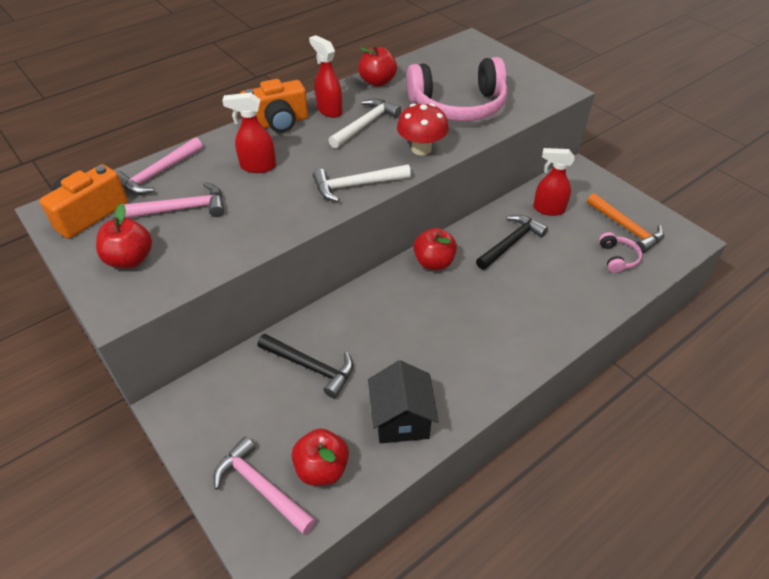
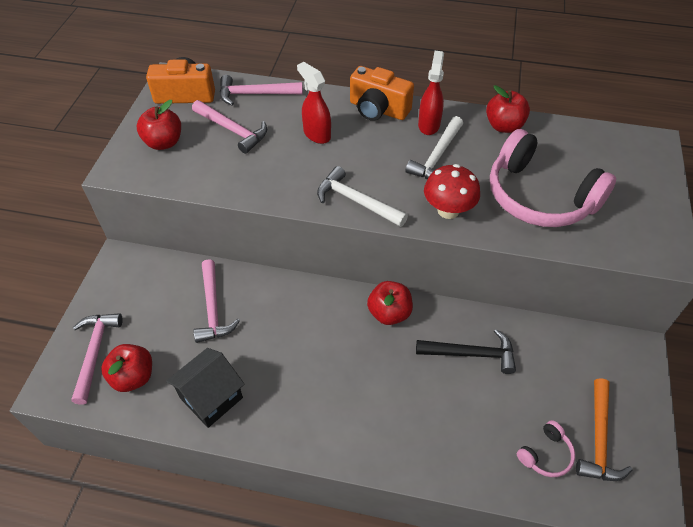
camera: 50 degrees right, 5 degrees up
black hammer [257,334,353,398] -> pink hammer [194,259,240,343]
white hammer [328,99,401,149] -> white hammer turned 120 degrees clockwise [405,116,463,179]
red spray bottle [533,148,575,216] -> none

